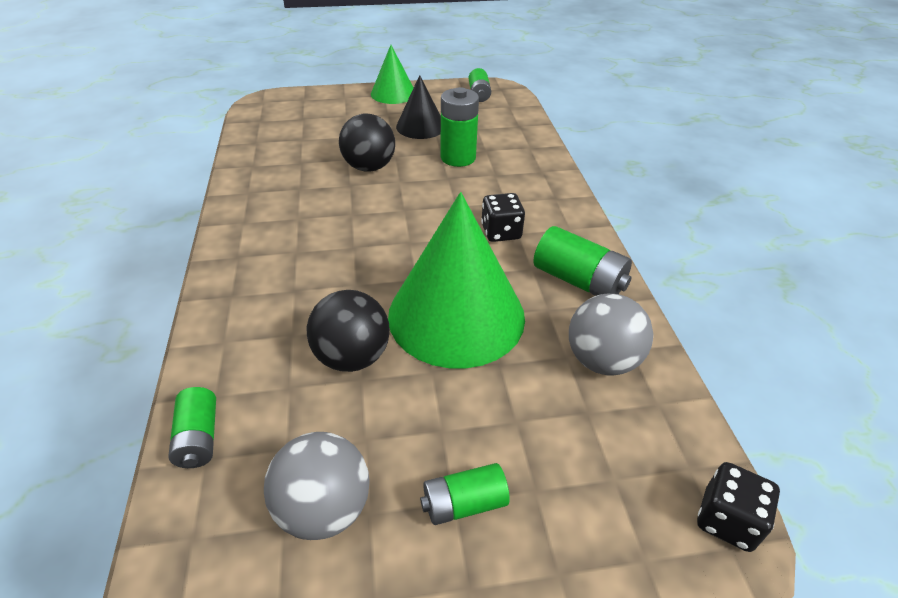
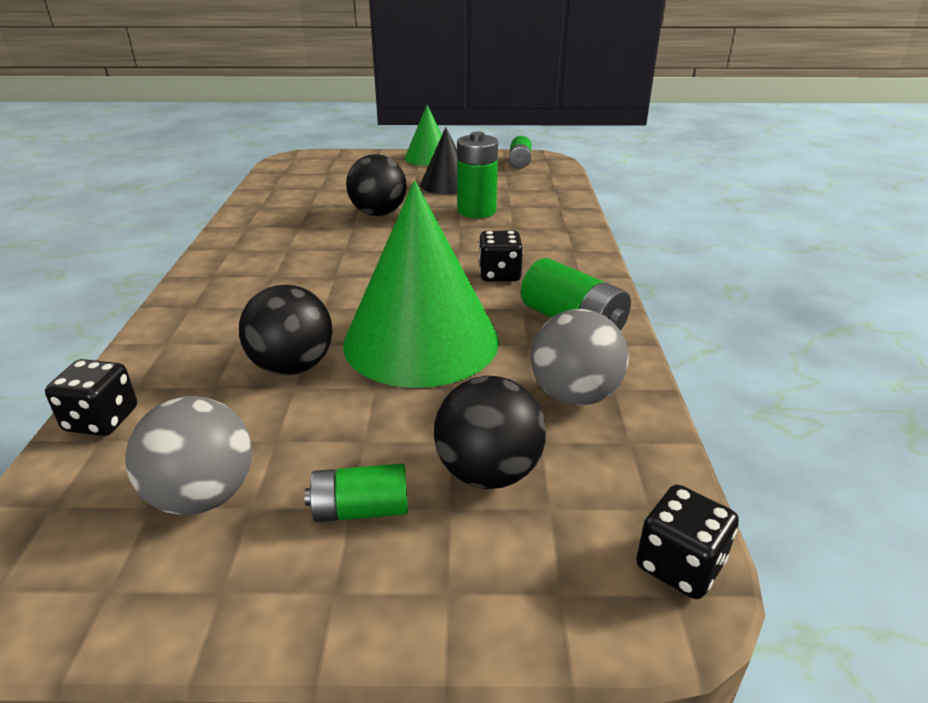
camera: 10 degrees right, 10 degrees down
green battery [168,387,216,468] -> black dice [45,359,137,436]
none -> black ball [434,376,546,489]

